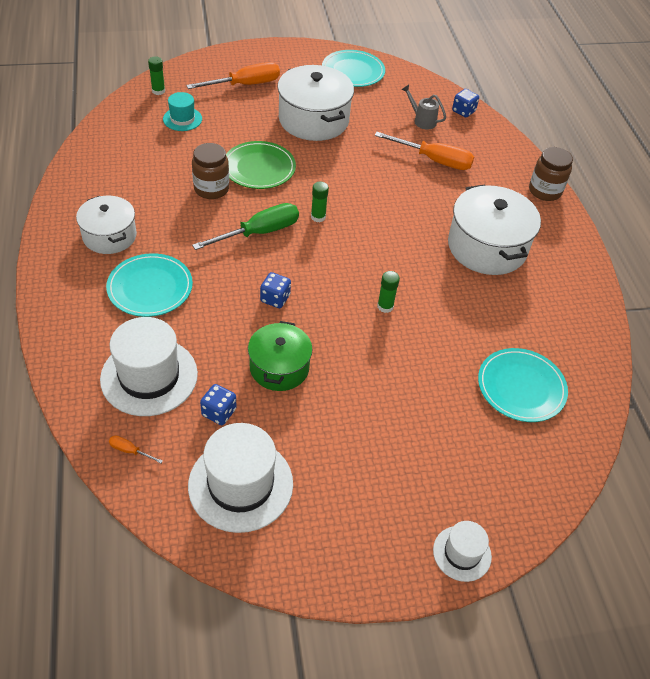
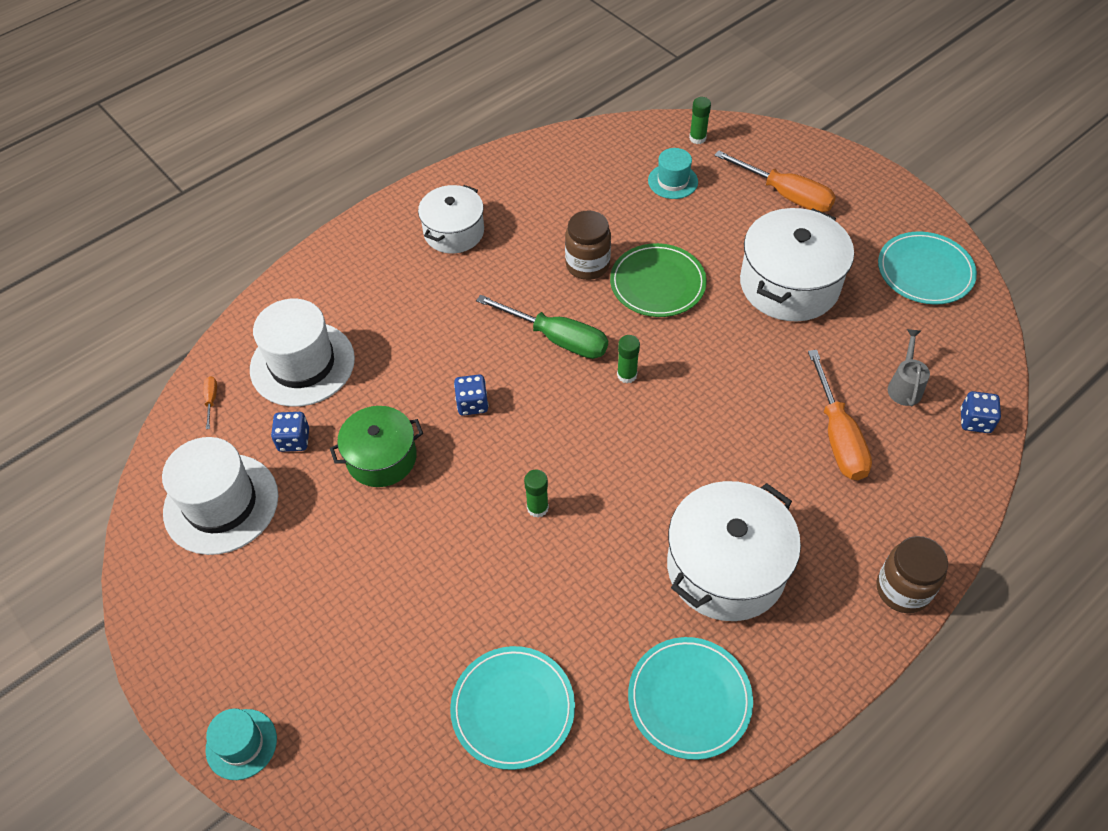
camera: 65 degrees right, 5 degrees up
turquoise plate [106,253,193,317] -> turquoise plate moved to [628,637,753,760]
white hat [433,521,492,582] -> turquoise hat [205,708,277,780]

